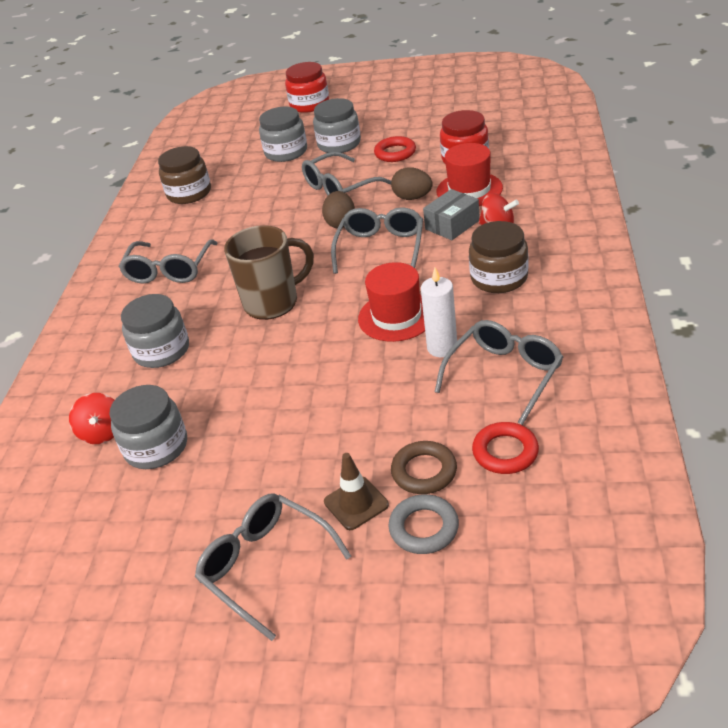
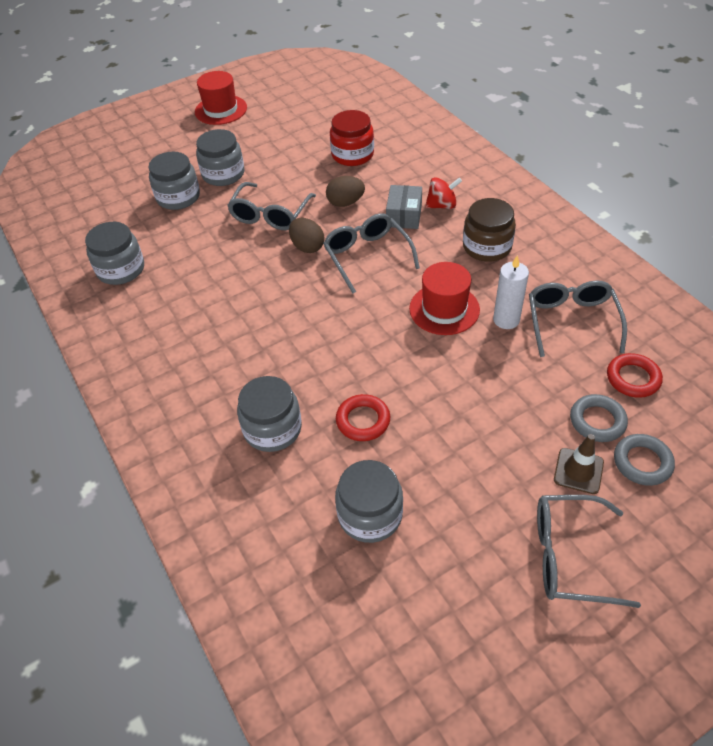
camera: 40 degrees left, 10 degrees up
red spinning top [69,393,114,444] -> none
grey glasses [119,239,218,283] -> none
brown jar [158,146,211,204] -> grey jar [85,222,144,285]
brown mug [224,225,314,320] -> none
red jar [285,62,329,113] -> none
red ring [374,136,416,162] -> red ring moved to [336,394,390,441]
brown ring [391,441,457,494] -> grey ring [570,394,628,442]
red hat [436,143,503,206] -> red hat moved to [195,71,247,125]

